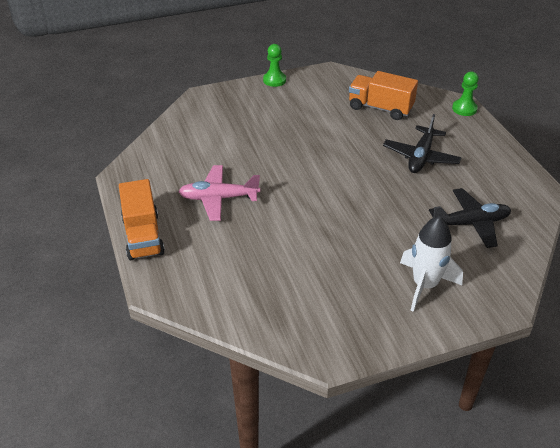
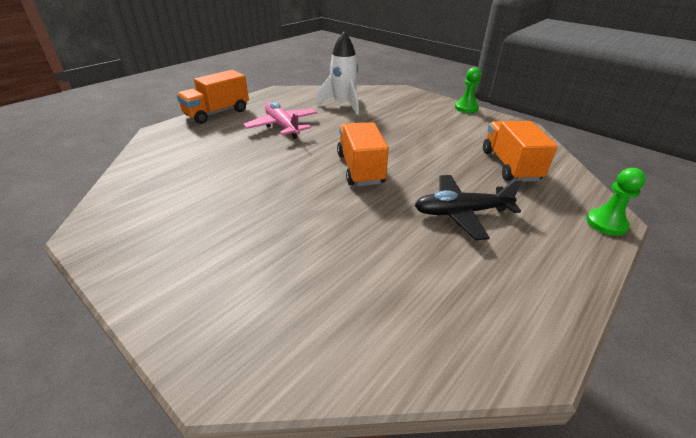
camera: 60 degrees right, 5 degrees down
white rocket [400,216,463,312] -> white rocket moved to [317,32,359,115]
black plane [429,188,511,248] -> none
none -> orange truck [337,122,389,186]

